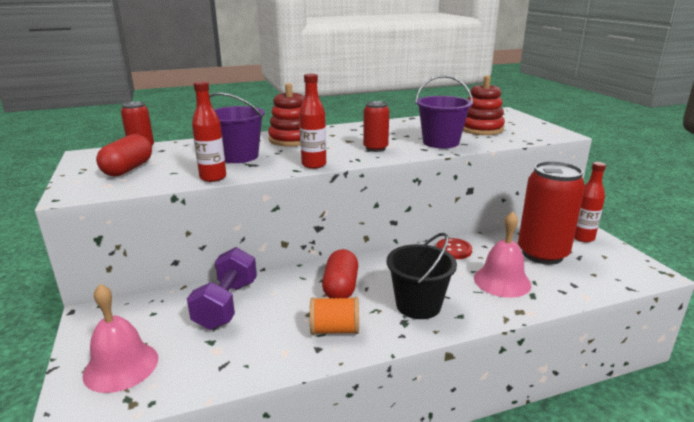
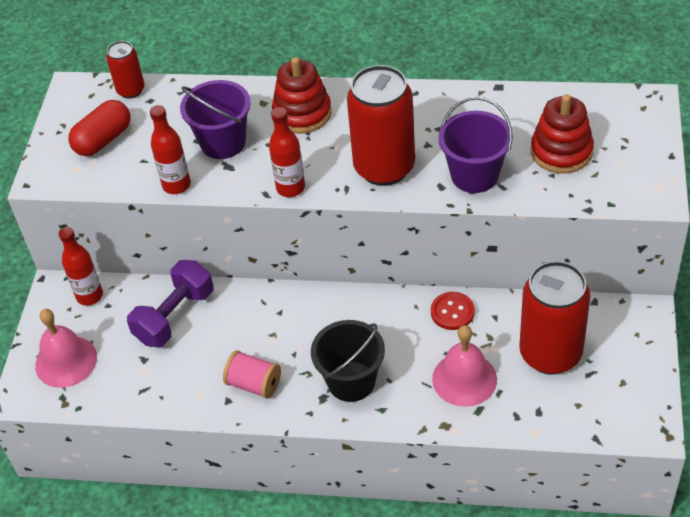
camera: 30 degrees right, 25 degrees up
orange spool [310,297,359,335] -> pink spool [223,350,281,399]
red capsule [322,249,358,299] -> none
red can [363,101,389,152] -> red can [347,65,415,186], size x1.94
red bottle [574,162,606,242] -> red bottle moved to [59,227,103,306]

